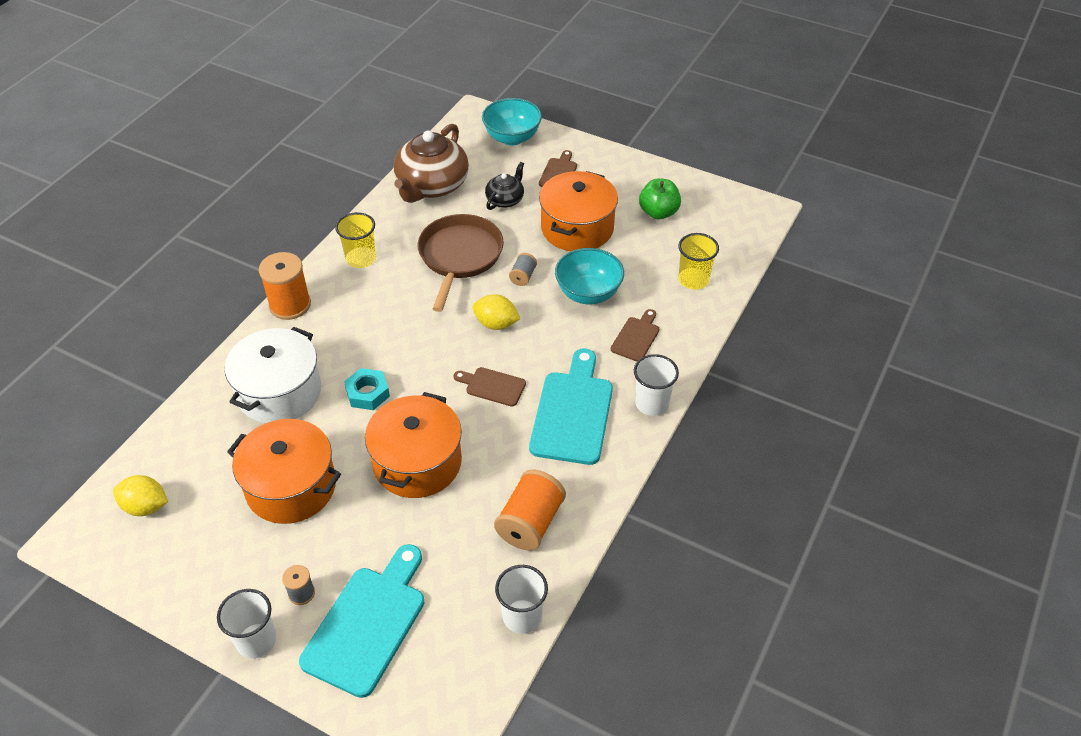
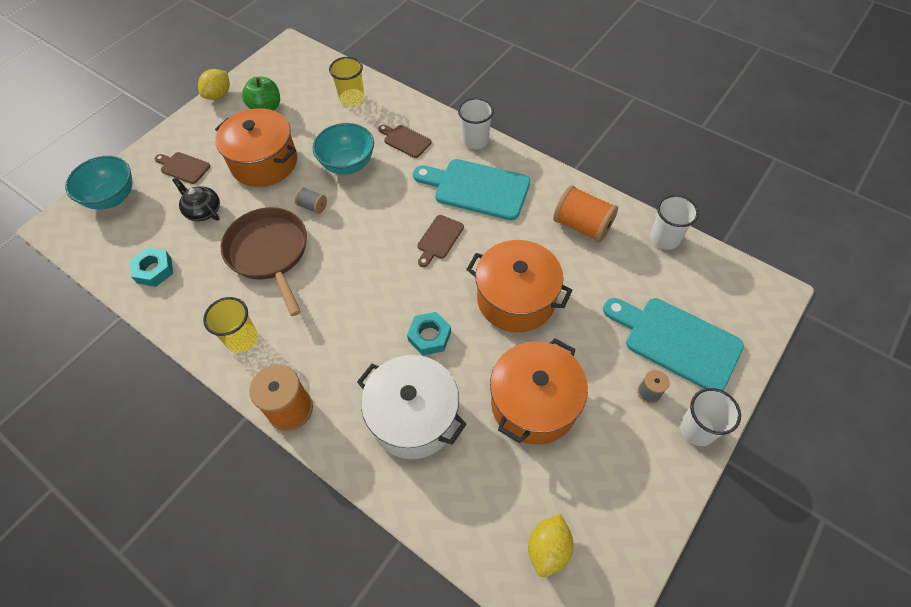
camera: 80 degrees left, 10 degrees up
brown teapot [393,123,469,203] -> turquoise nut [130,248,173,287]
brown pan [418,214,504,312] -> brown pan turned 45 degrees clockwise [221,207,307,316]
yellow lemon [472,294,520,330] -> yellow lemon moved to [198,69,230,100]

